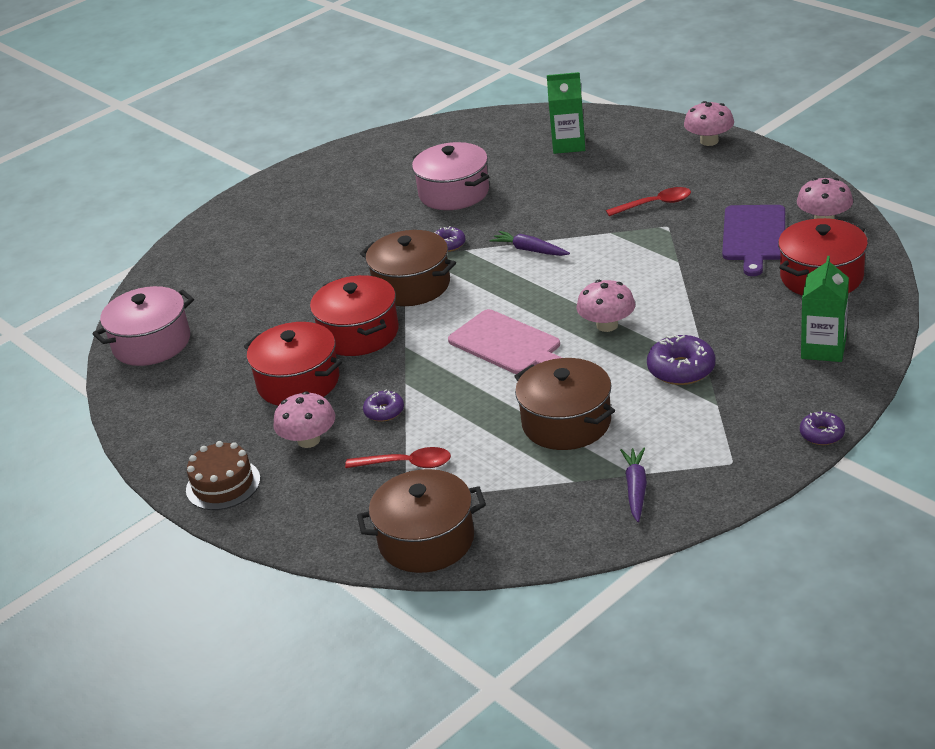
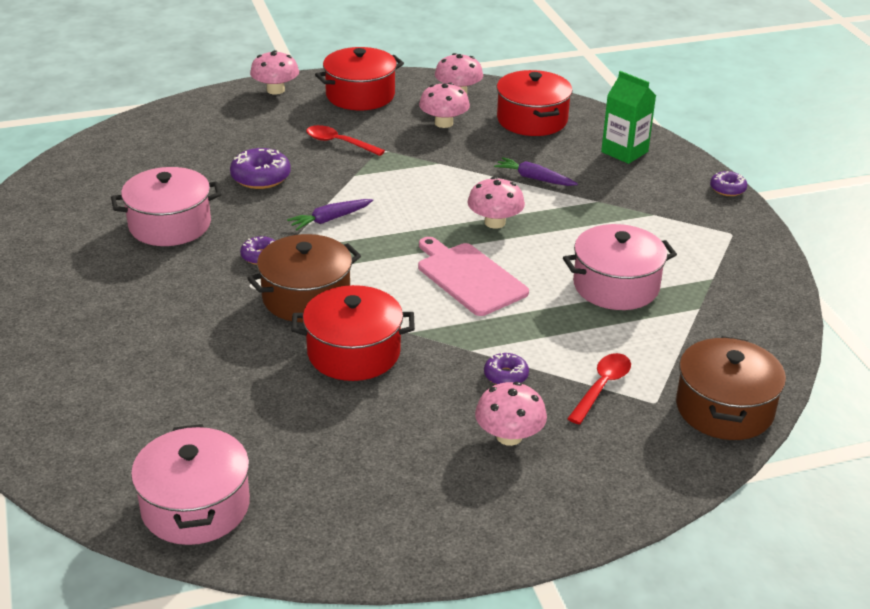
camera: 70 degrees left, 0 degrees up
brown cake [186,441,260,510] -> none
red pot [244,322,342,406] -> red pot moved to [315,47,404,110]
pink cutting board [448,309,562,374] -> pink cutting board turned 105 degrees counterclockwise [418,237,529,316]
brown pot [514,358,615,450] -> pink pot [563,224,677,310]
green carton [547,72,585,154] -> none
red spoon [606,187,691,216] -> red spoon turned 75 degrees counterclockwise [306,125,385,156]
purple carrot [620,448,647,522] -> purple carrot moved to [494,157,578,186]
purple donut [647,335,715,385] -> purple donut moved to [230,148,291,189]
purple cutting board [722,205,785,276] -> pink mushroom [419,83,470,128]

